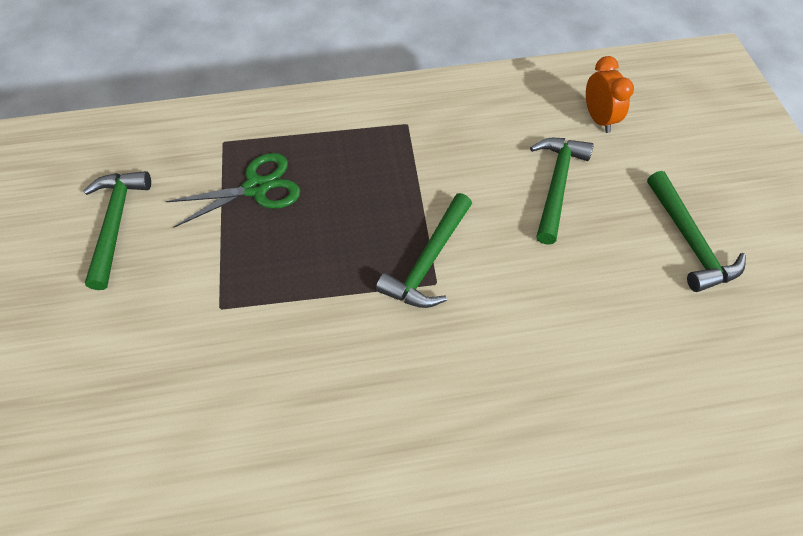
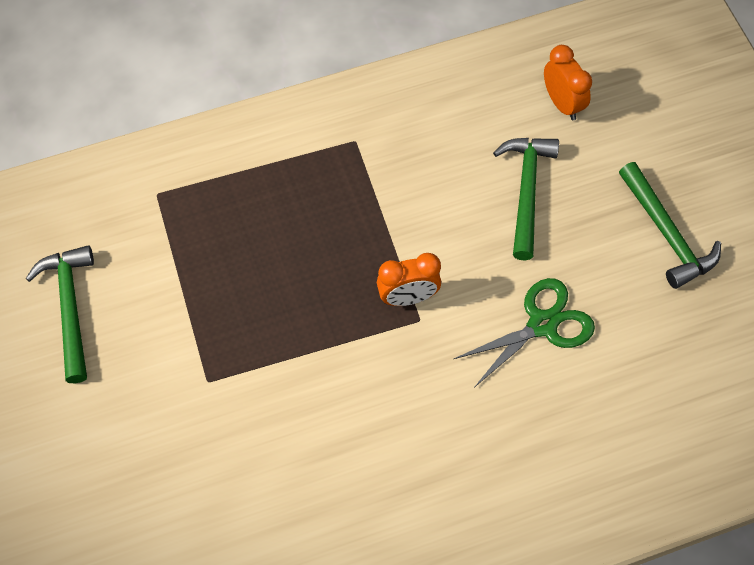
camera: 10 degrees left, 5 degrees up
green scissors [166,153,300,228] -> green scissors moved to [454,278,595,388]
green hammer [376,193,472,308] -> orange clock [377,253,441,306]

